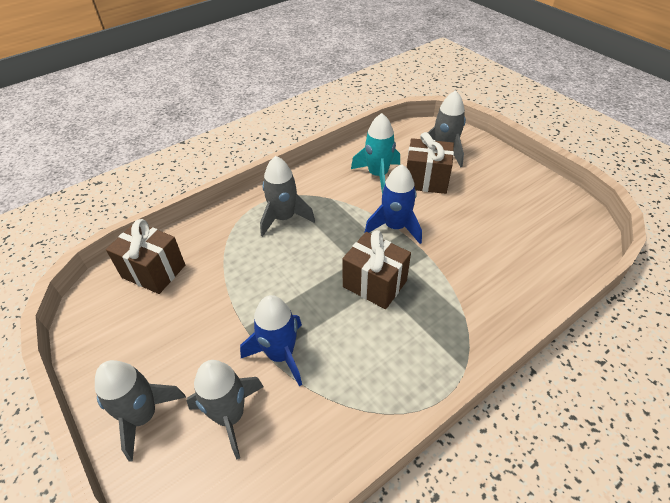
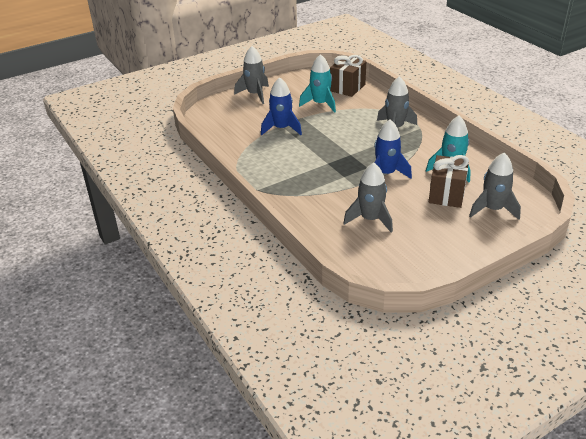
camera: 95 degrees right, 10 degrees down
grey rocket [186,360,264,460] -> grey rocket moved to [343,162,393,233]
brown gift [342,230,411,309] -> none
none -> turquoise rocket [299,54,336,113]

